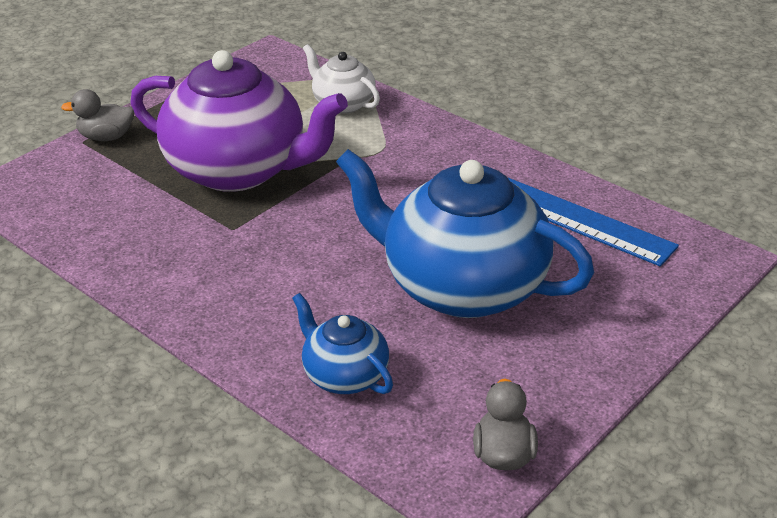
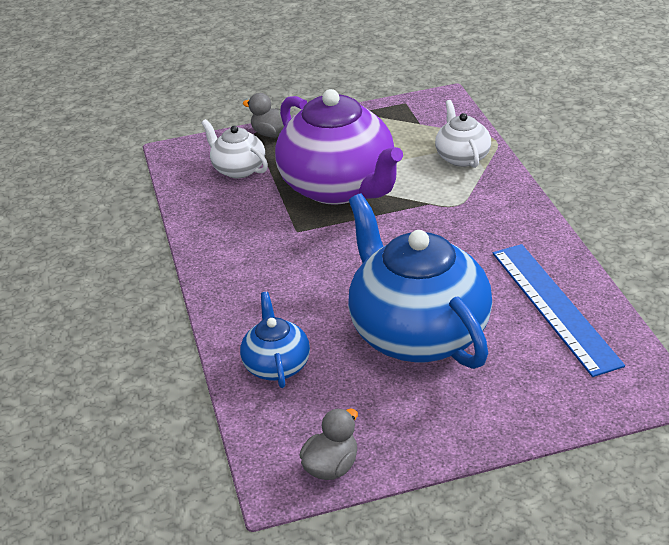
camera: 35 degrees right, 0 degrees up
none -> white teapot [201,119,268,178]

